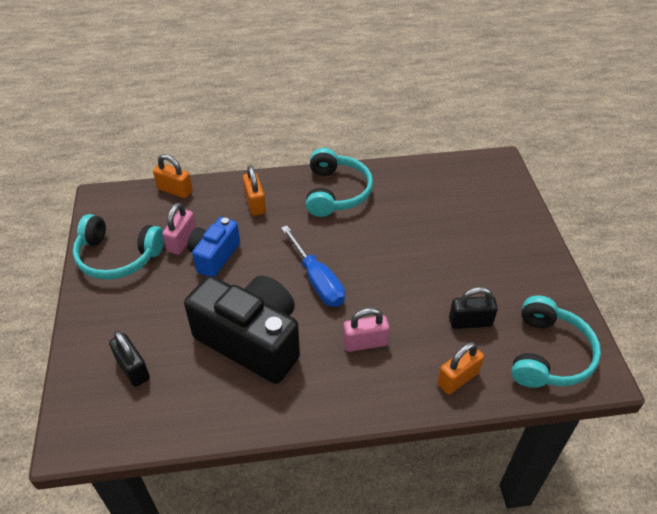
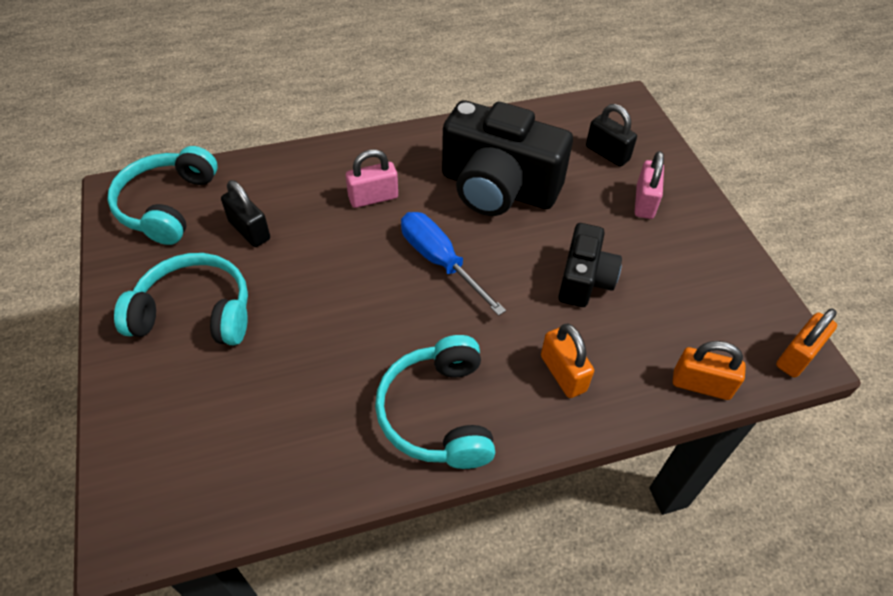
camera: 170 degrees right, 5 degrees up
turquoise headphones [73,214,164,280] -> turquoise headphones moved to [114,253,248,345]
pink padlock [162,203,196,255] -> pink padlock moved to [635,151,664,219]
blue camera [187,217,240,277] -> black camera [558,223,622,307]
orange padlock [437,342,484,395] -> orange padlock moved to [776,309,837,377]
black padlock [449,287,498,329] -> black padlock turned 60 degrees clockwise [221,180,270,247]

